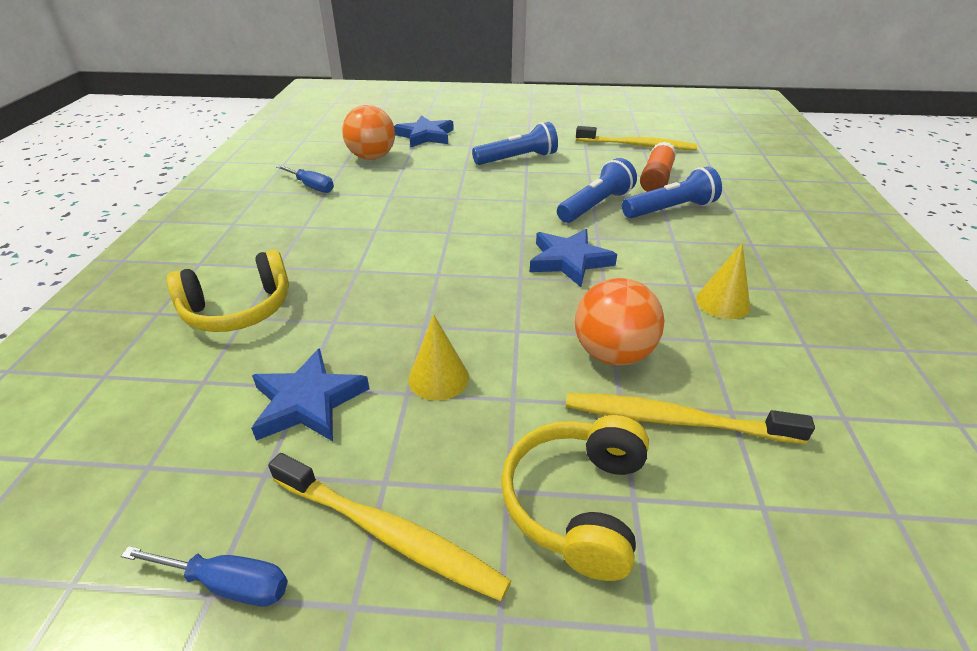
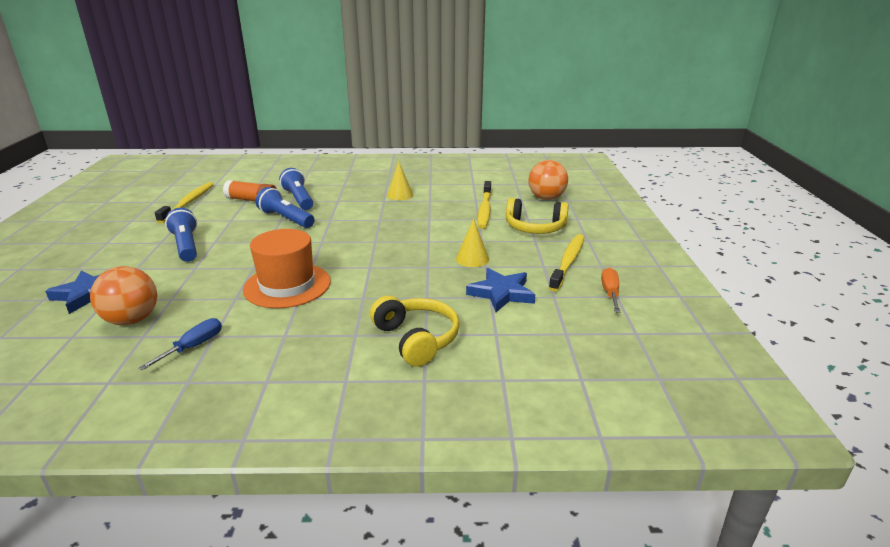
camera: 95 degrees left, 10 degrees down
blue screwdriver [121,546,288,606] -> orange screwdriver [601,268,620,313]
blue star [530,229,617,287] -> none
orange ball [575,278,665,365] -> orange ball moved to [528,160,568,200]
none -> orange hat [243,229,331,308]

